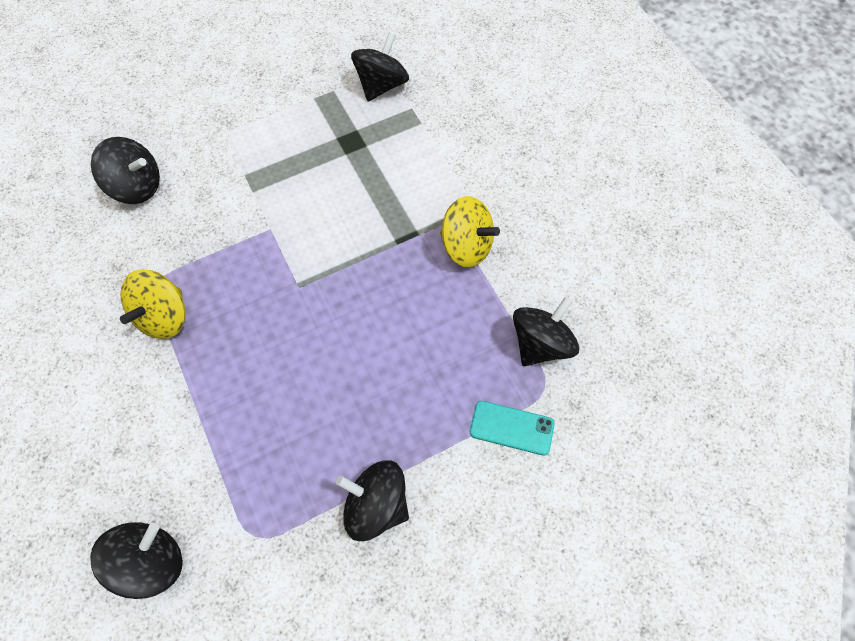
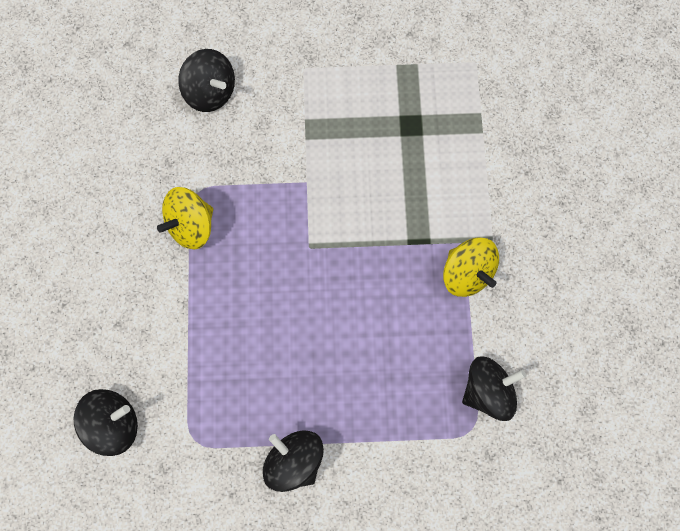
camera: 25 degrees right, 10 degrees up
black spinning top [351,32,409,101] -> none
turquoise phone [470,401,555,456] -> none

